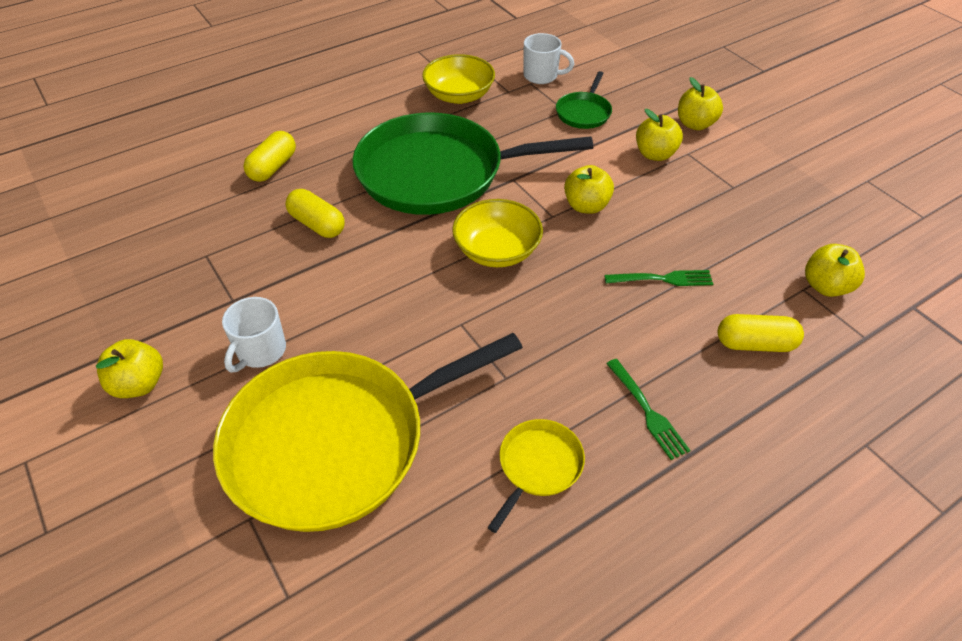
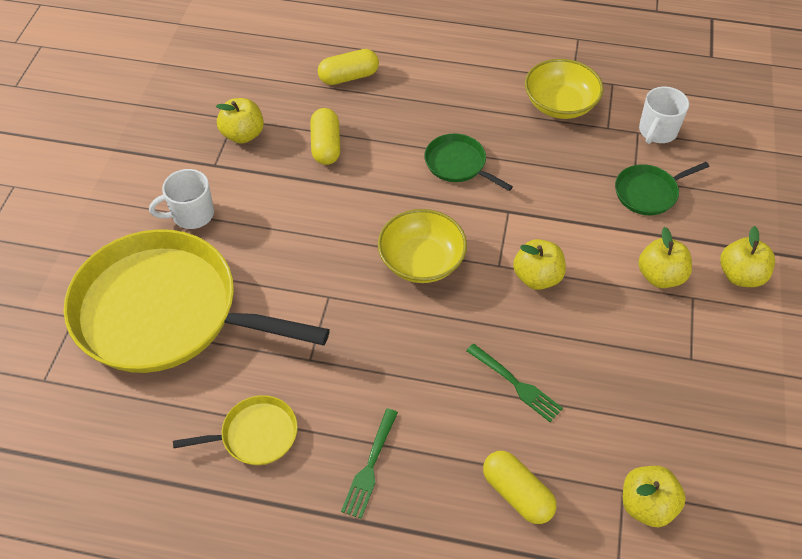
camera: 45 degrees right, 5 degrees up
yellow apple [96,339,163,398] -> yellow apple moved to [216,98,264,144]
green pan [352,113,593,215] -> green pan [424,134,513,191], size x0.42
white mug [523,33,574,84] -> white mug turned 60 degrees clockwise [639,87,689,144]

